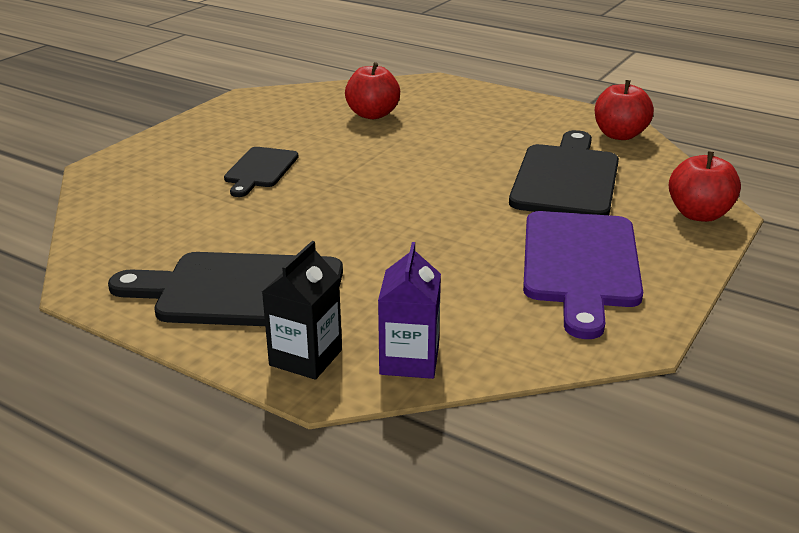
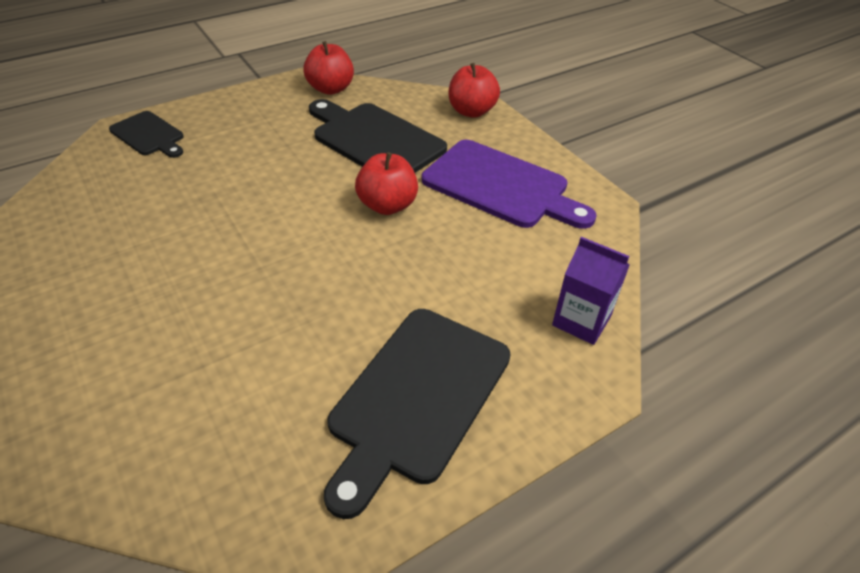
camera: 65 degrees left, 15 degrees up
black cutting board [224,147,299,197] -> black cutting board moved to [109,111,184,158]
black carton [262,241,342,380] -> none
red apple [345,62,400,119] -> red apple moved to [355,152,418,215]

